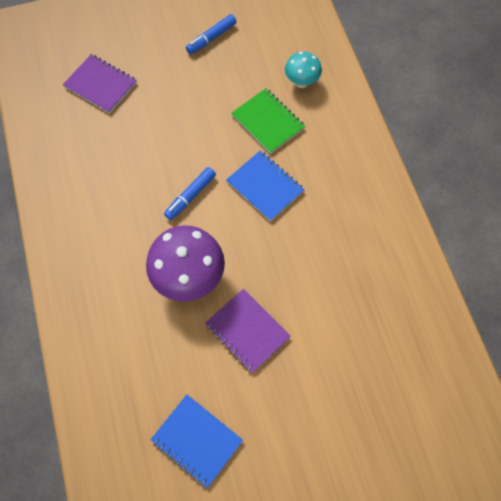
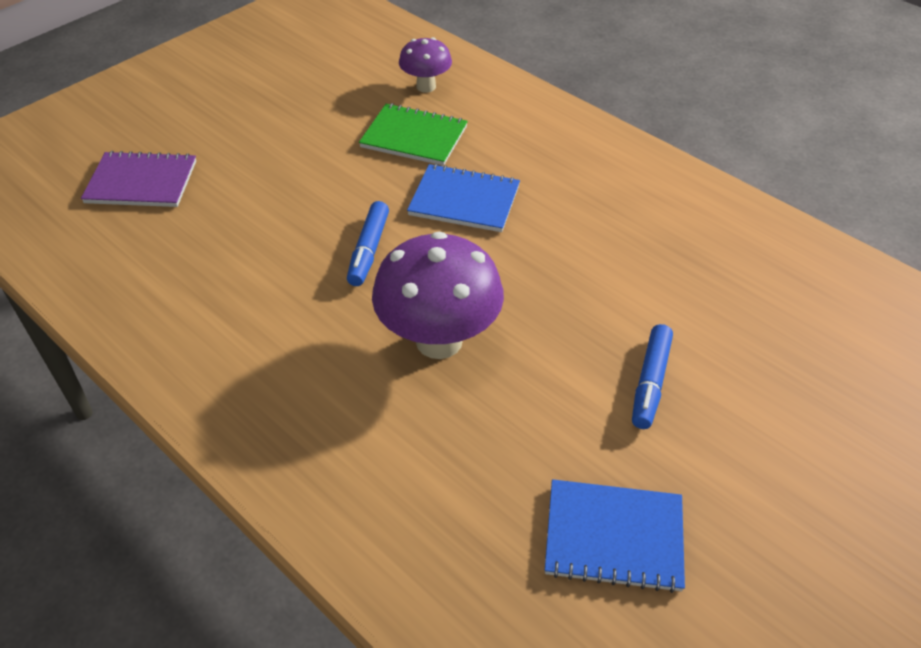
camera: 30 degrees left, 20 degrees down
blue marker [186,14,237,54] -> blue marker moved to [632,324,673,429]
purple notebook [205,289,291,373] -> none
turquoise mushroom [285,52,322,88] -> purple mushroom [399,37,452,93]

